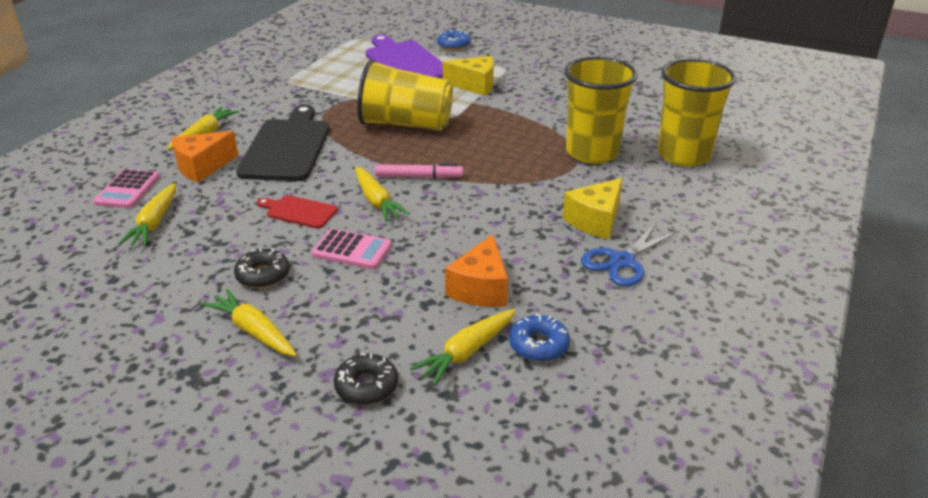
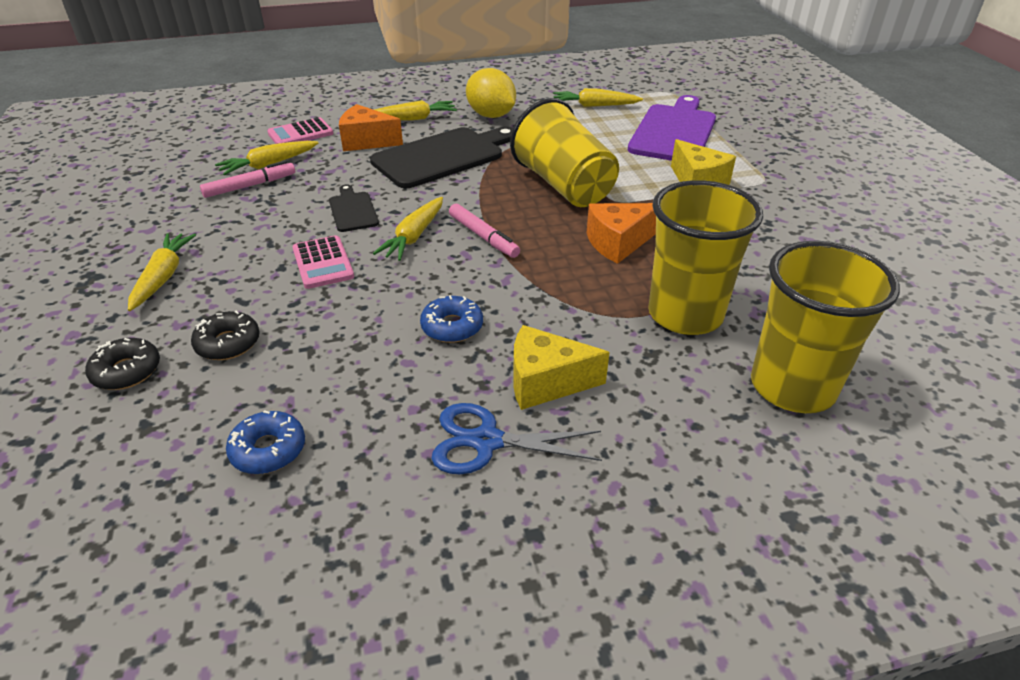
camera: 50 degrees right, 5 degrees up
black donut [234,248,290,288] -> black donut moved to [191,311,259,360]
red cutting board [257,195,338,228] -> black cutting board [329,184,379,232]
yellow carrot [410,309,516,386] -> yellow carrot moved to [553,88,643,107]
blue donut [437,29,471,50] -> blue donut moved to [420,295,483,343]
orange cheese [445,234,508,307] -> orange cheese moved to [587,203,656,264]
none -> pink marker [200,161,295,198]
none -> yellow lemon [466,68,516,118]

